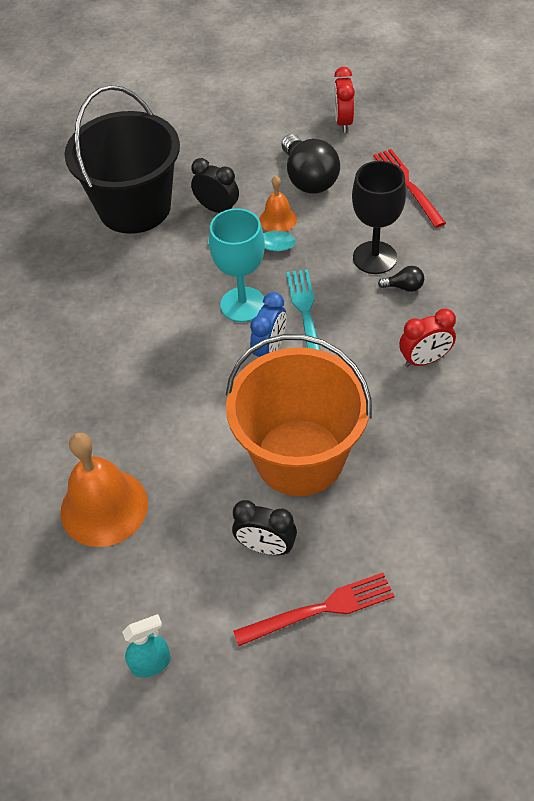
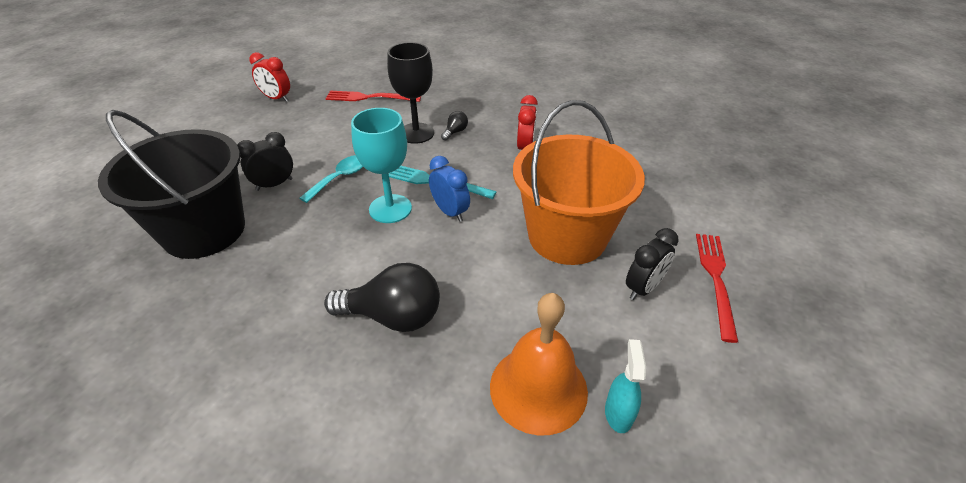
camera: 65 degrees left, 10 degrees down
turquoise spray bottle [122,614,171,677] -> turquoise spray bottle moved to [605,339,646,433]
orange bell [259,176,297,232] -> none
black light bulb [282,134,340,194] -> black light bulb moved to [324,263,440,332]

